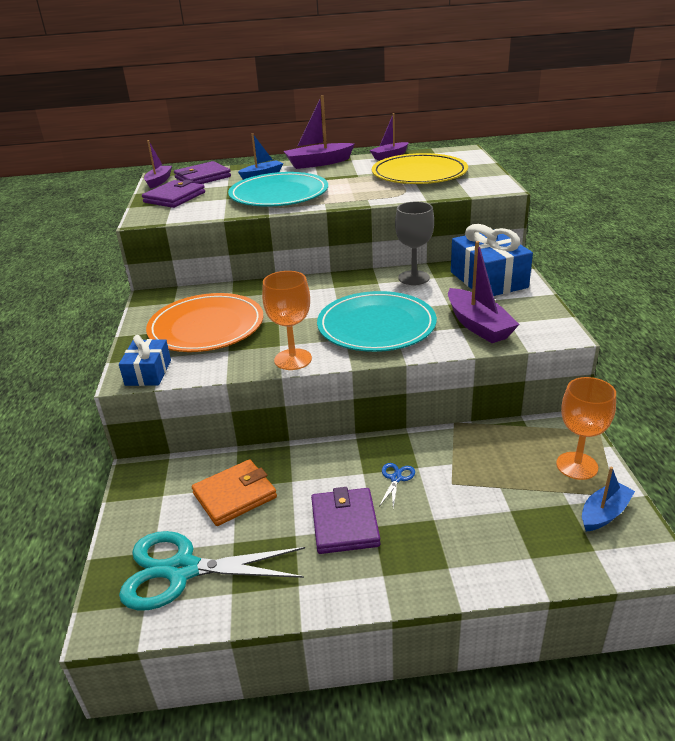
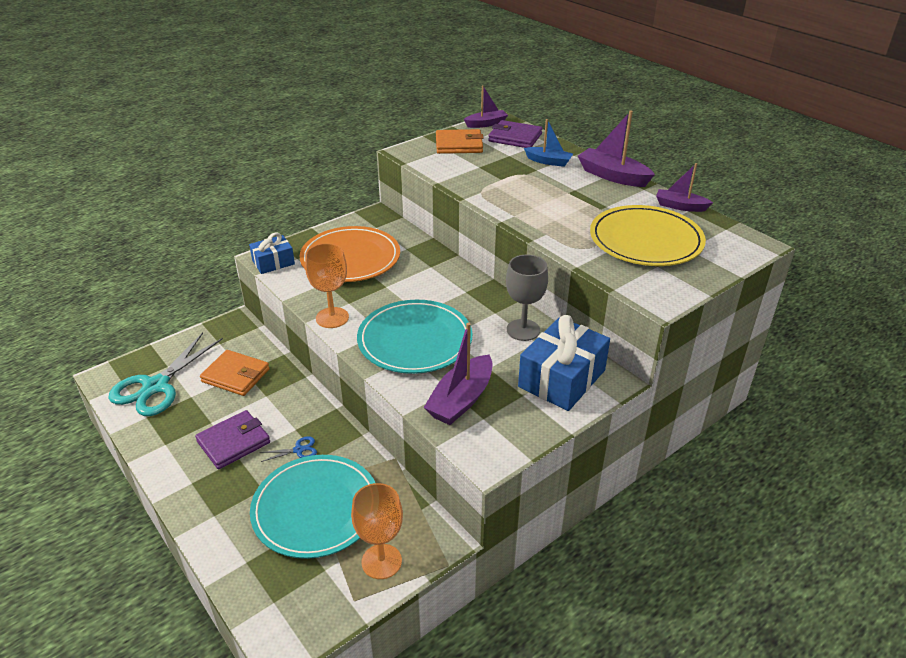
camera: 55 degrees right, 5 degrees up
turquoise scissors [119,531,305,610] -> turquoise scissors turned 120 degrees counterclockwise [108,332,223,416]
purple wallet [142,180,205,208] -> orange wallet [436,129,483,154]
turquoise plate [228,172,328,207] -> turquoise plate moved to [250,455,375,559]
blue boat [582,467,635,531] -> none

